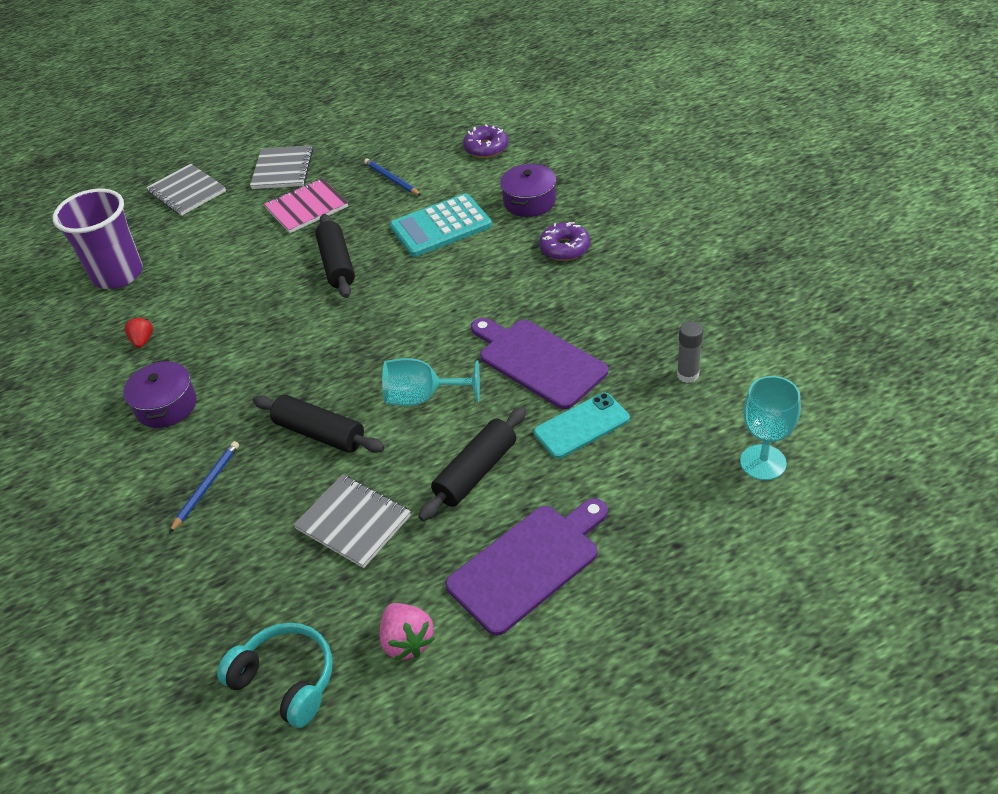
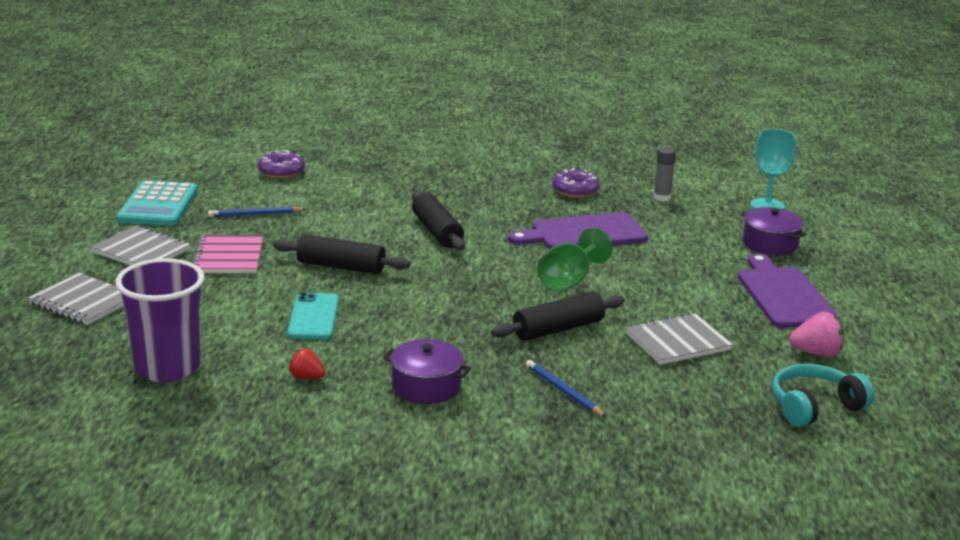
camera: 65 degrees left, 20 degrees down
grey notebook [146,164,226,216] -> grey notebook turned 45 degrees clockwise [28,273,124,325]
turquoise goblet [382,358,480,406] -> green goblet [537,228,613,292]
turquoise calculator [390,194,492,257] -> turquoise calculator moved to [117,181,198,226]
black rolling pin [418,407,526,521] -> black rolling pin moved to [412,191,465,250]
purple pot [500,164,556,217] -> purple pot moved to [741,207,806,255]
turquoise phone [534,393,630,459] -> turquoise phone moved to [287,292,339,339]
purple donut [539,222,590,261] -> purple donut moved to [552,168,600,198]

